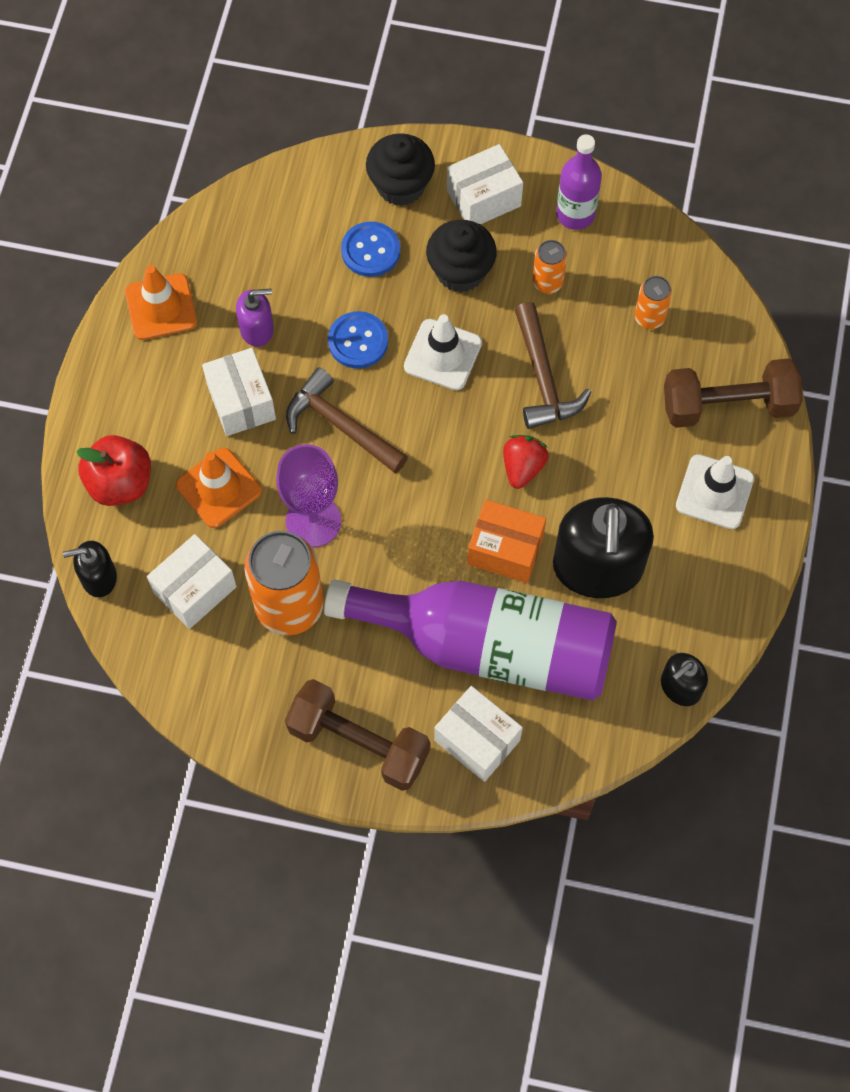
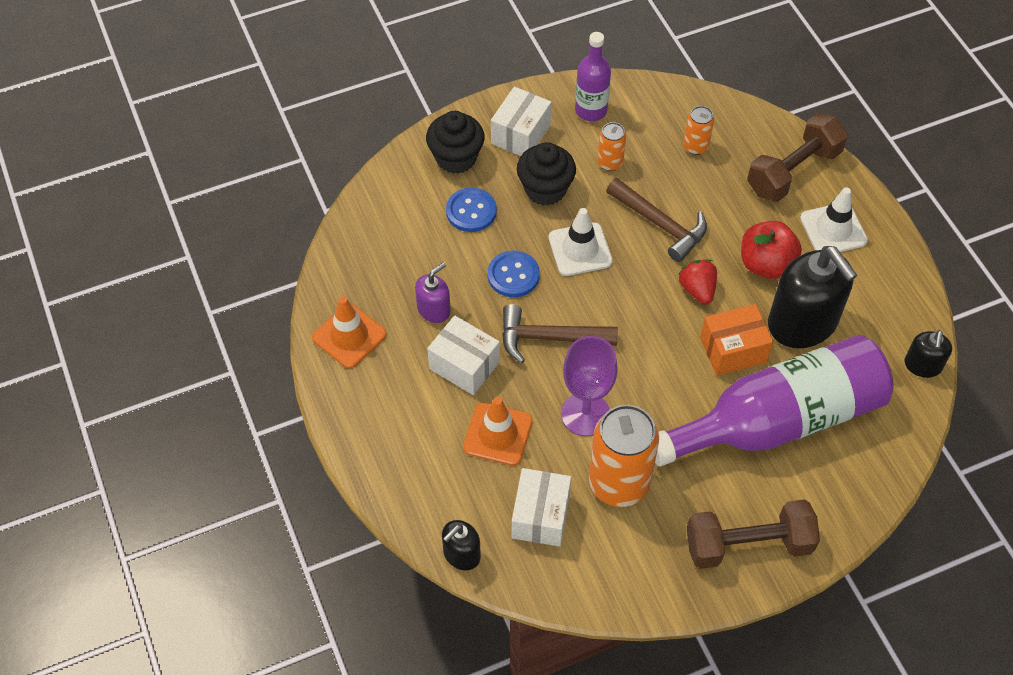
camera: 35 degrees left, 10 degrees down
red apple [76,435,151,506] -> red apple moved to [741,221,802,279]
white box [434,686,523,782] -> none

